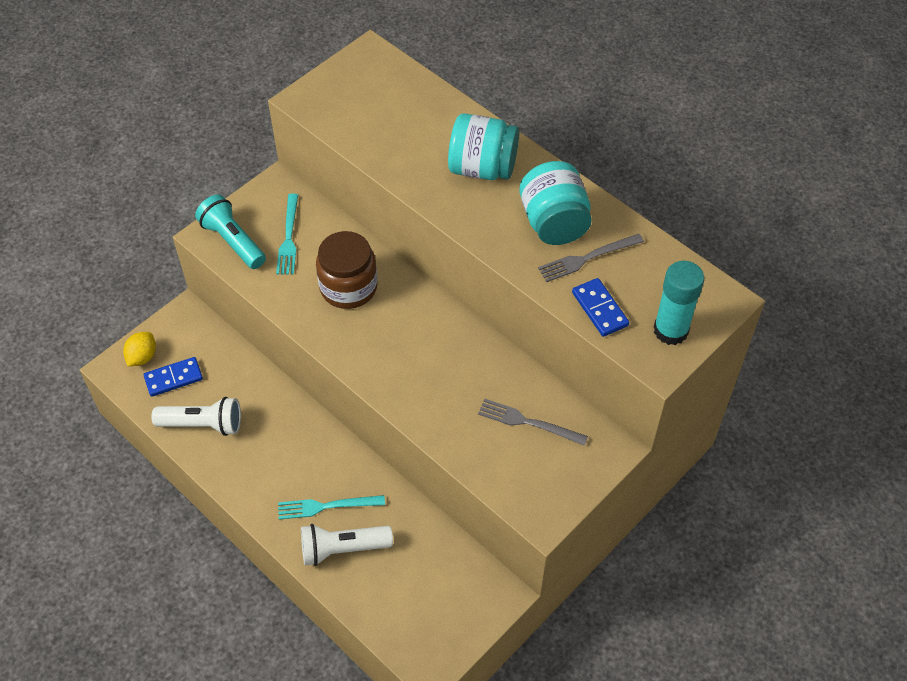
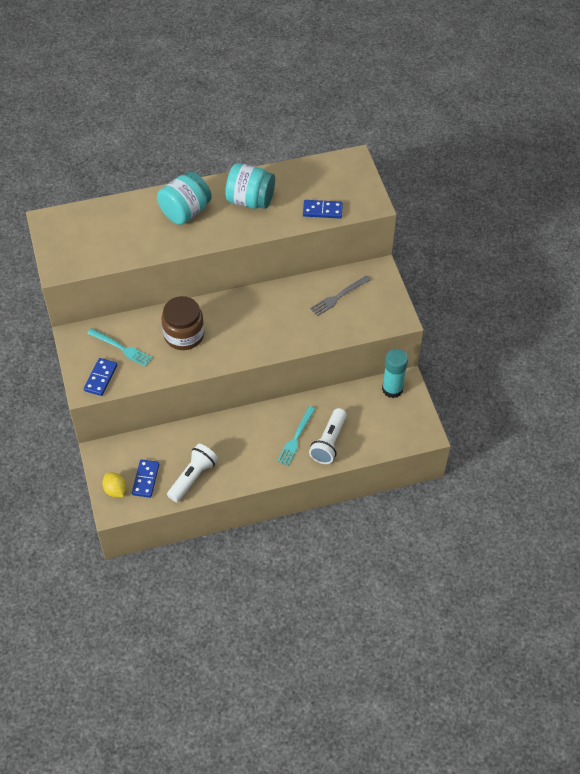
camera: 60 degrees left, 0 degrees up
turquoise flashlight [195,194,266,269] -> blue domino [84,358,117,396]
grey fork [538,234,644,282] -> none
turquoise glue stick [654,261,704,345] -> turquoise glue stick moved to [382,349,408,398]

